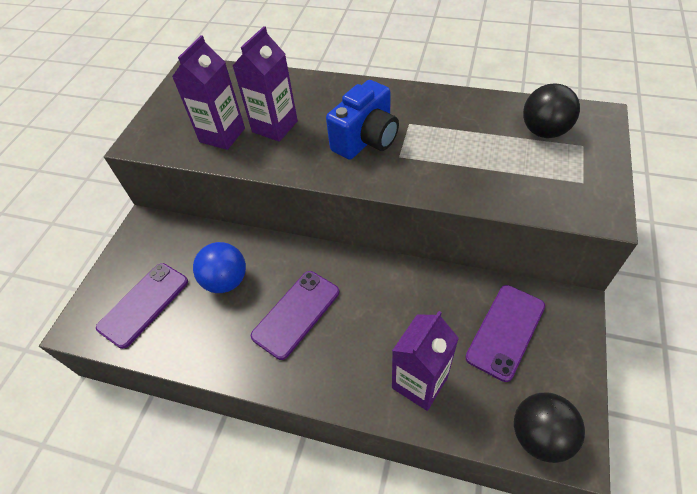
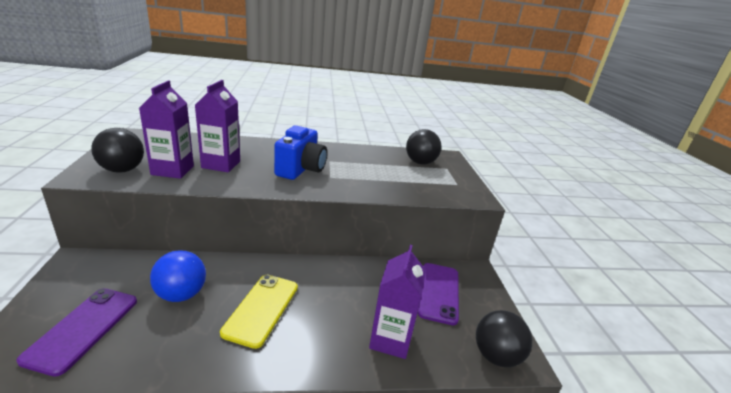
camera: 30 degrees left, 25 degrees down
purple phone [251,271,339,360] -> yellow phone [220,275,298,349]
none -> black ball [91,128,144,173]

